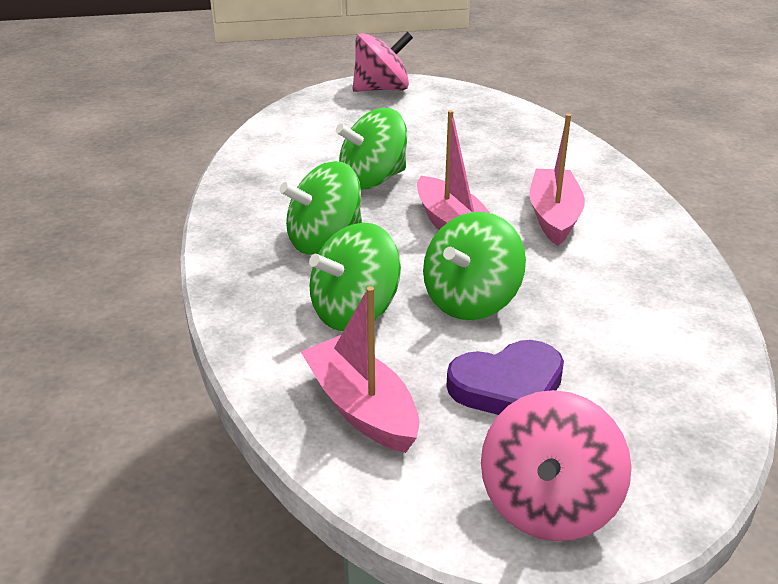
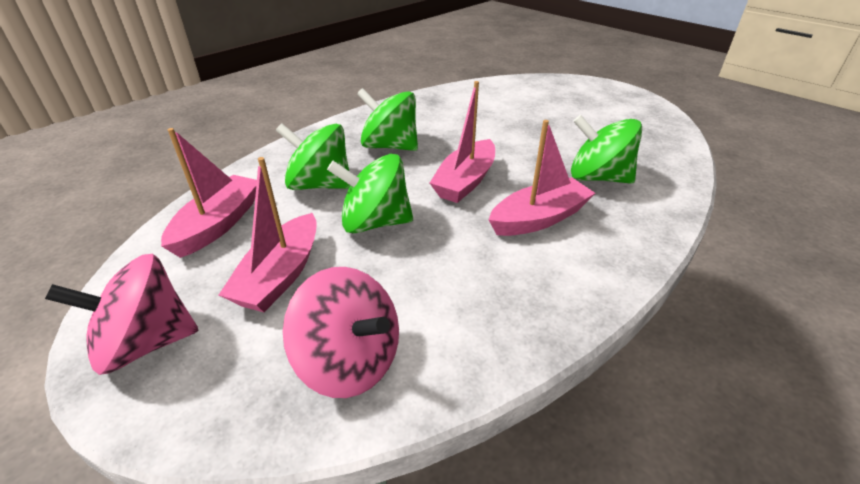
camera: 55 degrees right, 5 degrees up
green spinning top [336,108,407,190] -> green spinning top moved to [571,115,642,184]
pink spinning top [353,32,413,92] -> pink spinning top moved to [283,267,399,398]
purple heart [446,340,564,415] -> pink boat [219,157,317,312]

